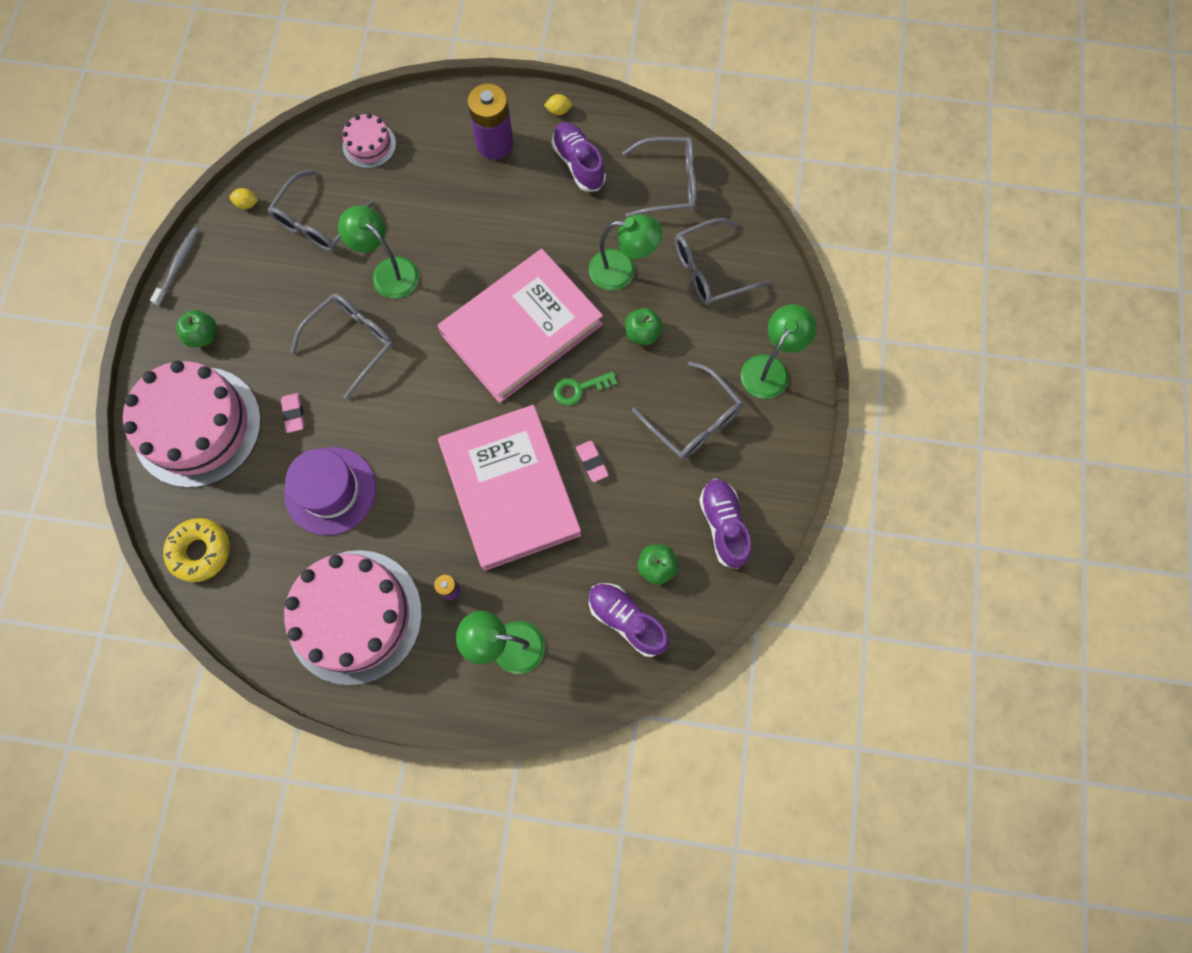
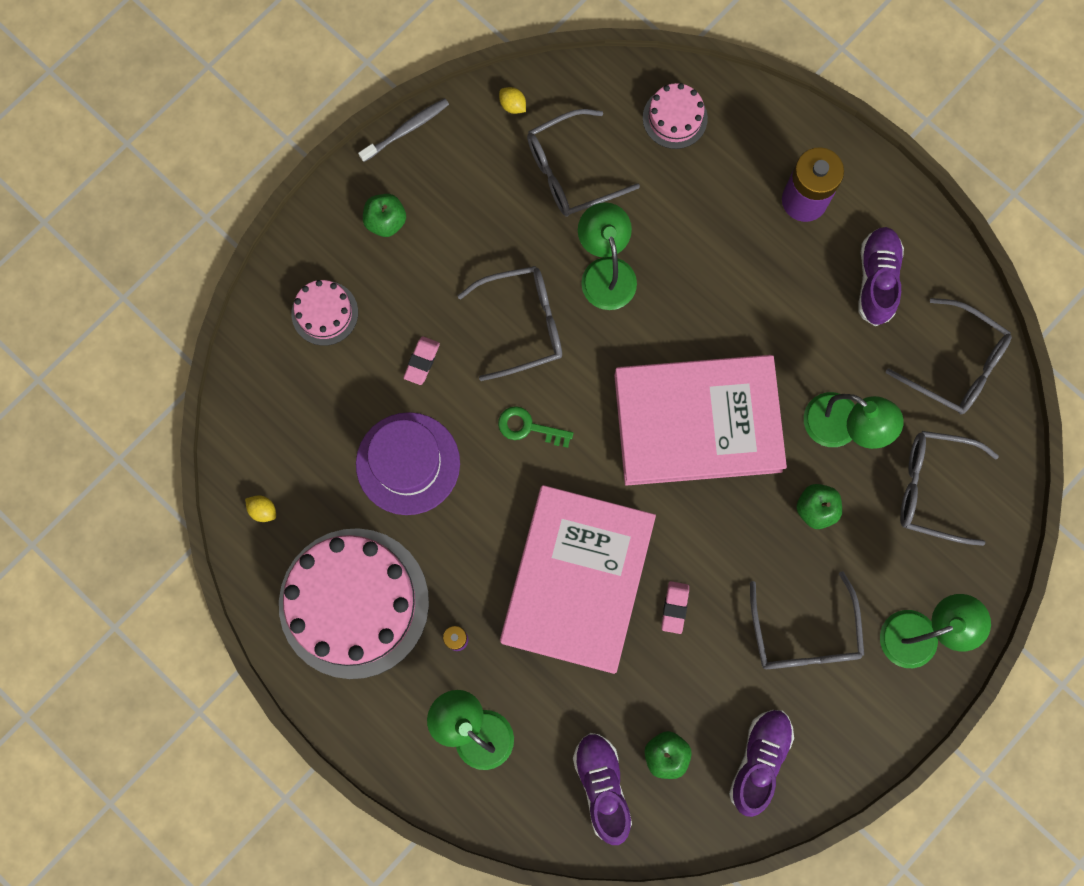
camera: 35 degrees right, 5 degrees up
pink cake [123,361,261,488] -> pink cake [291,280,358,346], size x0.46
yellow donut [163,518,230,582] -> none
yellow lemon [544,94,572,115] -> yellow lemon moved to [245,495,276,522]
green key [553,371,617,406] -> green key moved to [498,406,573,448]

